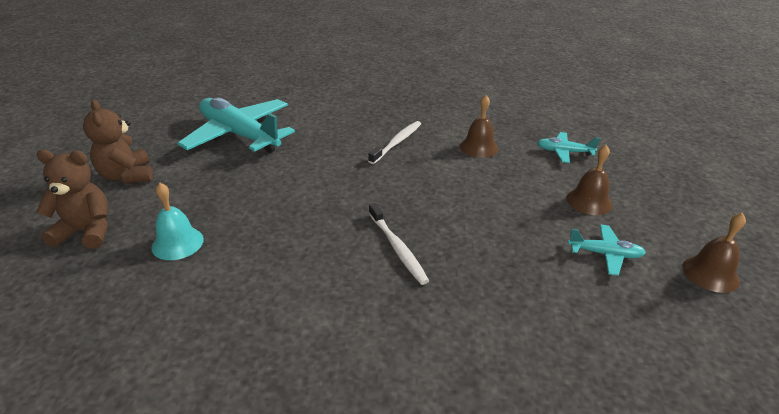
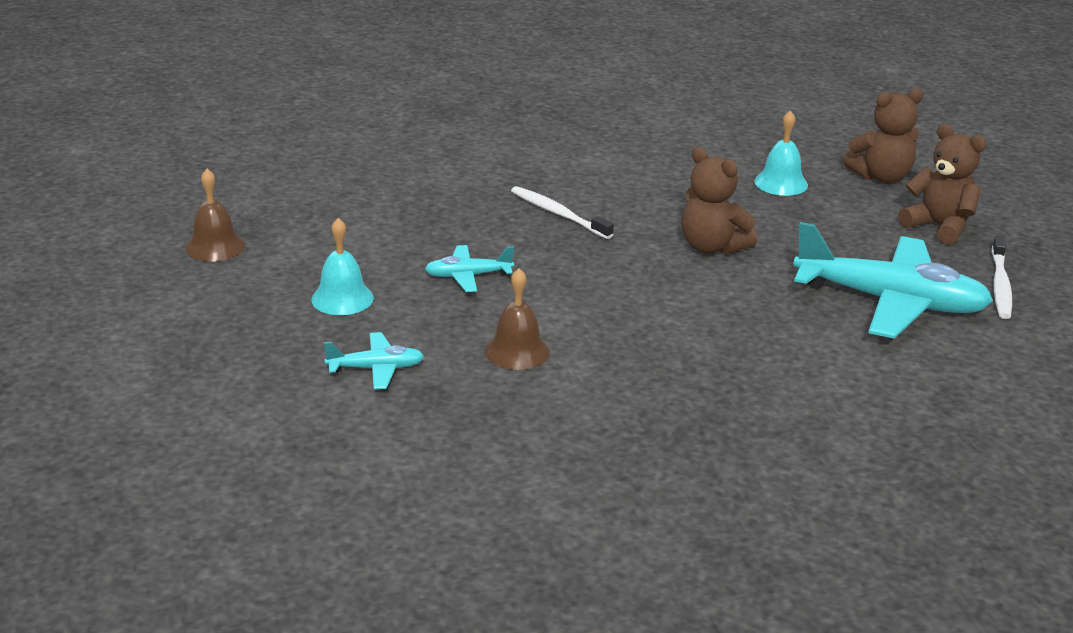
camera: 160 degrees right, 5 degrees down
white toothbrush [368,121,421,164] -> white toothbrush moved to [992,235,1012,319]
brown bell [566,145,612,215] -> turquoise bell [311,218,374,315]
turquoise plane [568,225,646,276] -> turquoise plane moved to [425,245,514,292]
none -> brown teddy bear [681,147,757,255]

